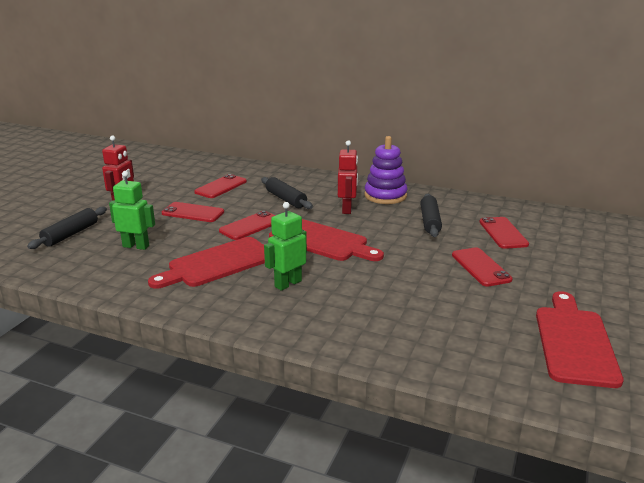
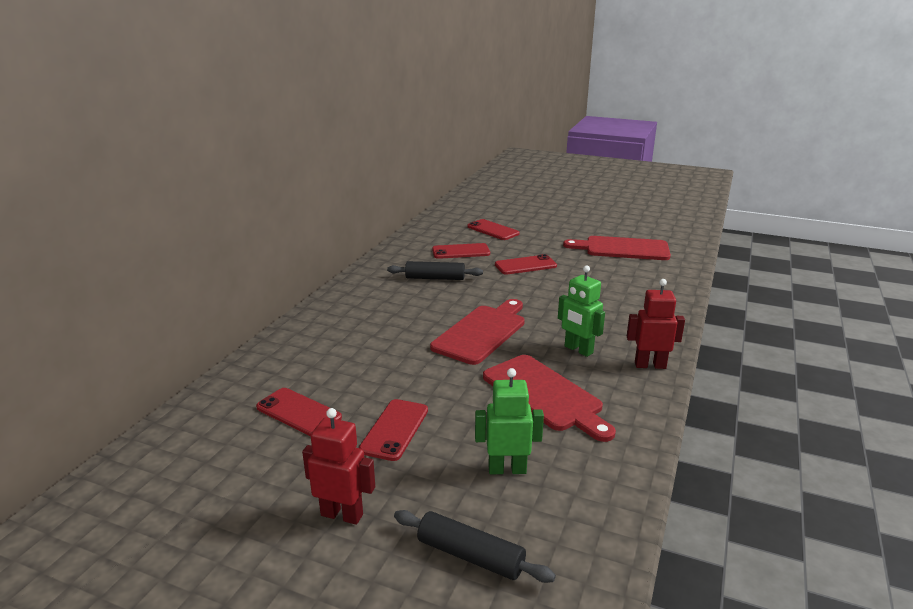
camera: 90 degrees left, 0 degrees up
green robot [109,171,155,250] -> green robot turned 75 degrees clockwise [475,368,544,474]
red phone [219,211,276,240] -> red phone moved to [467,219,519,240]
black rolling pin [261,177,313,209] -> none
red robot [338,140,358,214] -> red robot moved to [627,279,685,369]
purple stacking toy [364,136,407,204] -> none

